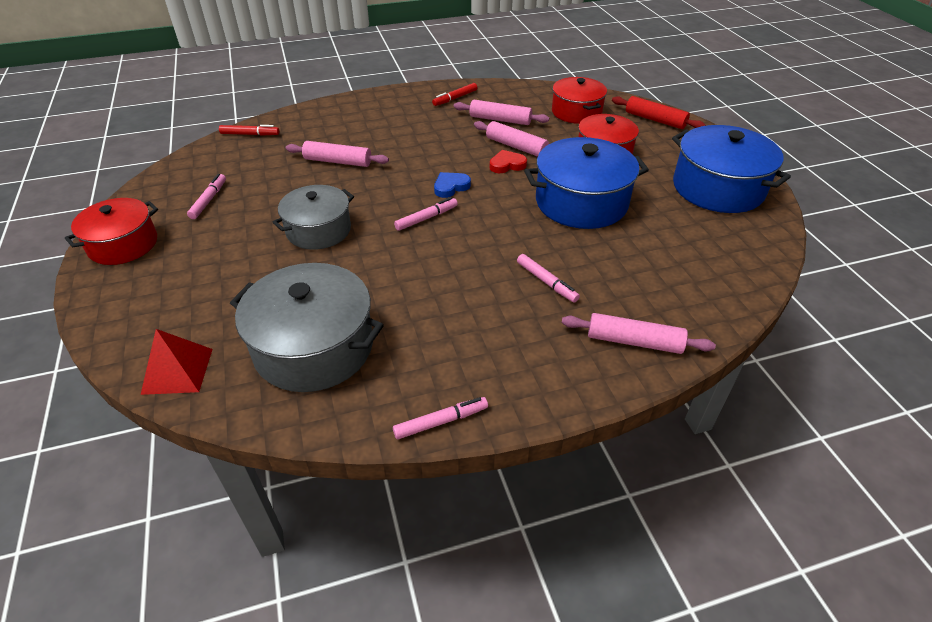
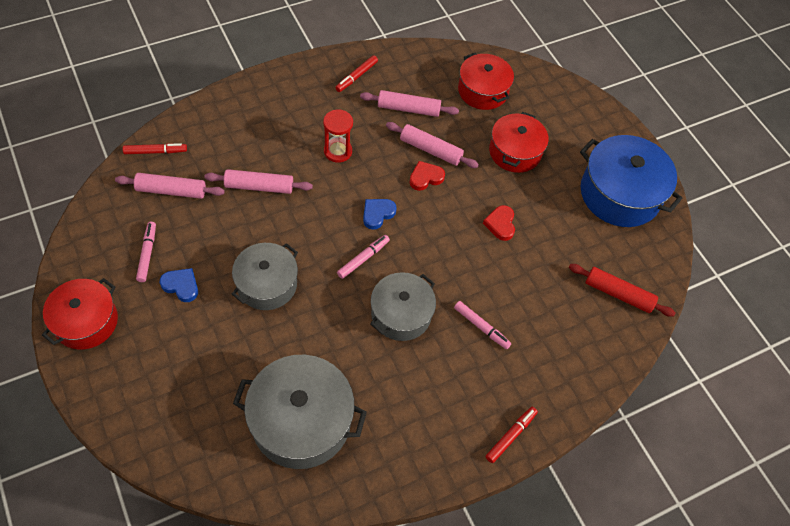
camera: 15 degrees left, 15 degrees up
red pyramid [140,329,213,395] -> none
pink marker [393,397,488,439] -> none
blue pot [524,137,649,229] -> red heart [483,205,515,241]
pink rolling pin [562,313,716,354] -> pink rolling pin moved to [115,173,225,199]
red rolling pin [612,96,706,129] -> red rolling pin moved to [569,264,676,317]
none -> blue heart [159,268,198,302]
none -> red hourglass [323,109,353,163]
none -> grey pot [370,272,436,341]
none -> red marker [486,407,538,463]

